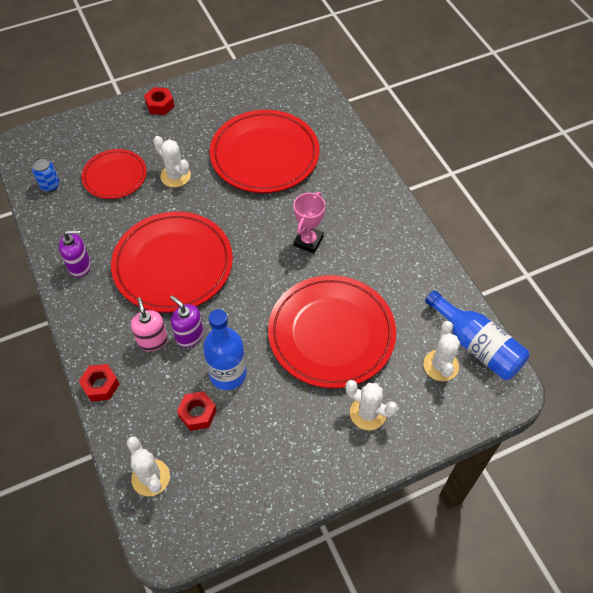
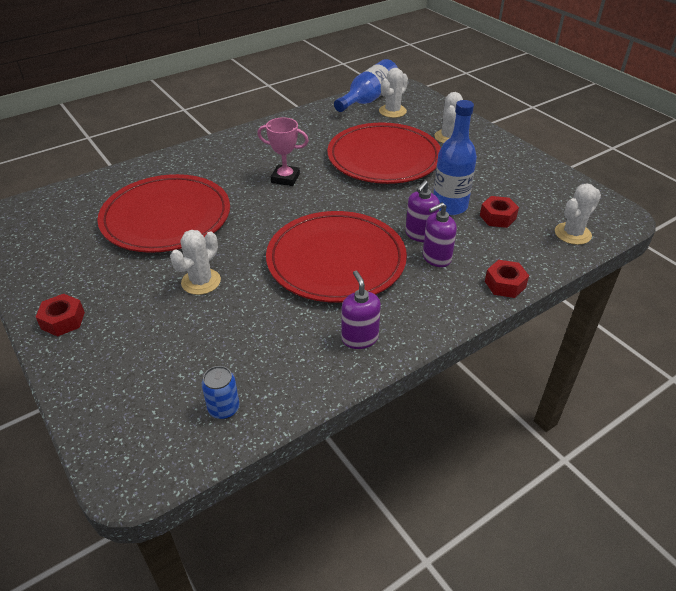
camera: 100 degrees left, 15 degrees down
red plate [82,149,147,199] -> none
pink soap dispenser [131,297,168,351] -> purple soap dispenser [423,203,457,267]
white cactus [423,321,460,381] -> white cactus turned 45 degrees counterclockwise [379,68,408,118]

